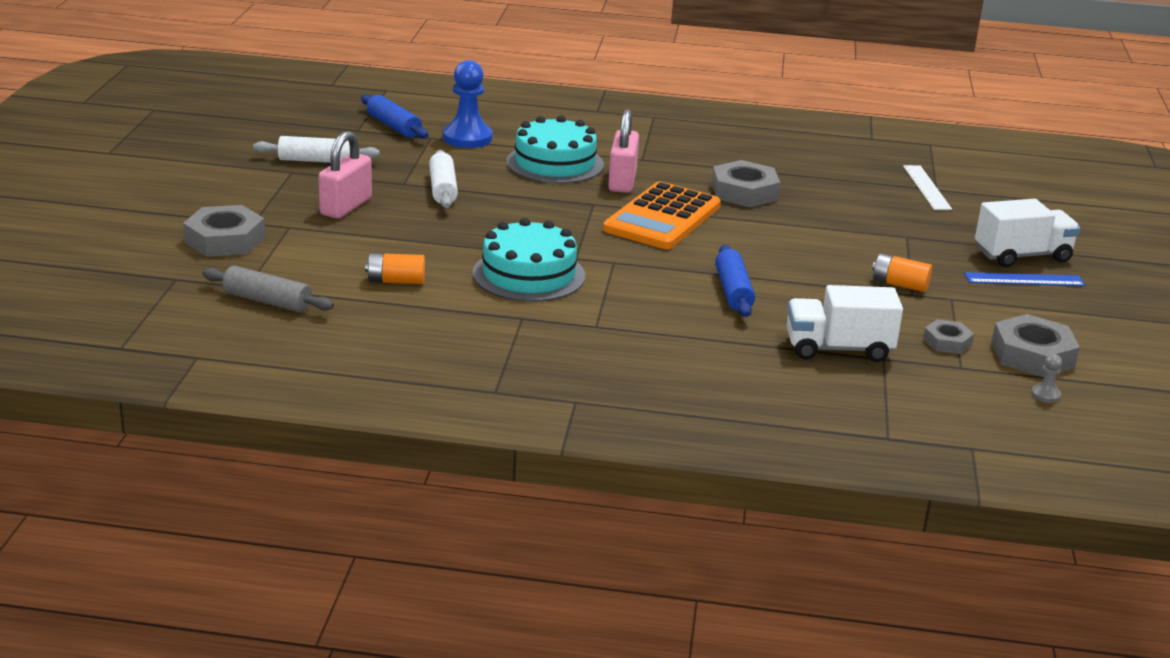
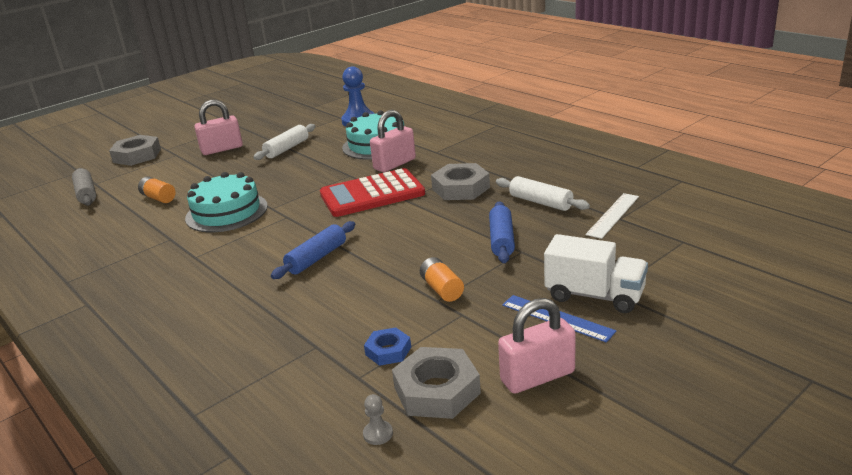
camera: 45 degrees right, 0 degrees up
white rolling pin [253,136,380,163] -> white rolling pin moved to [496,176,590,211]
blue rolling pin [361,94,428,139] -> blue rolling pin moved to [489,201,515,263]
orange calculator [603,181,721,249] -> red calculator [320,168,425,217]
white truck [787,285,903,362] -> none
grey nut [923,319,974,354] -> blue nut [364,327,411,366]
none -> pink padlock [498,298,576,394]

